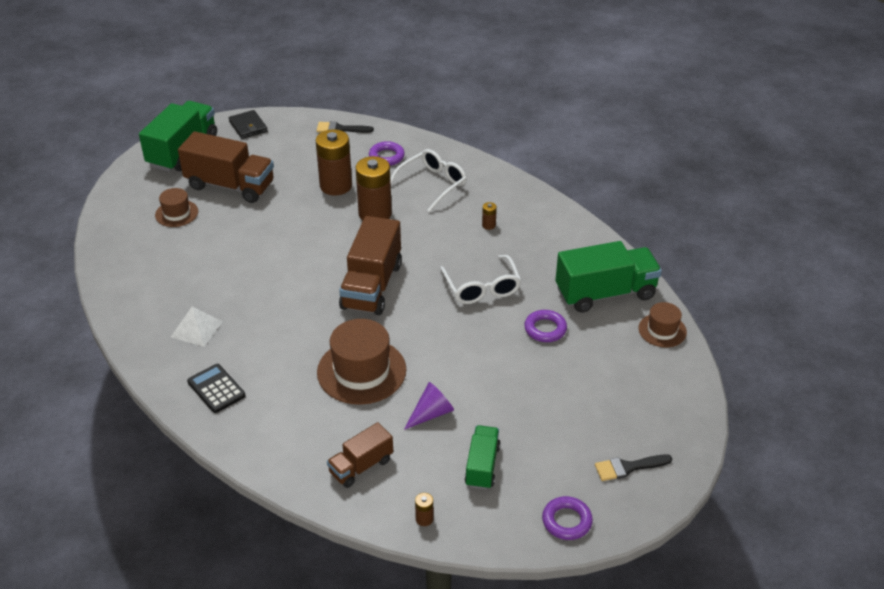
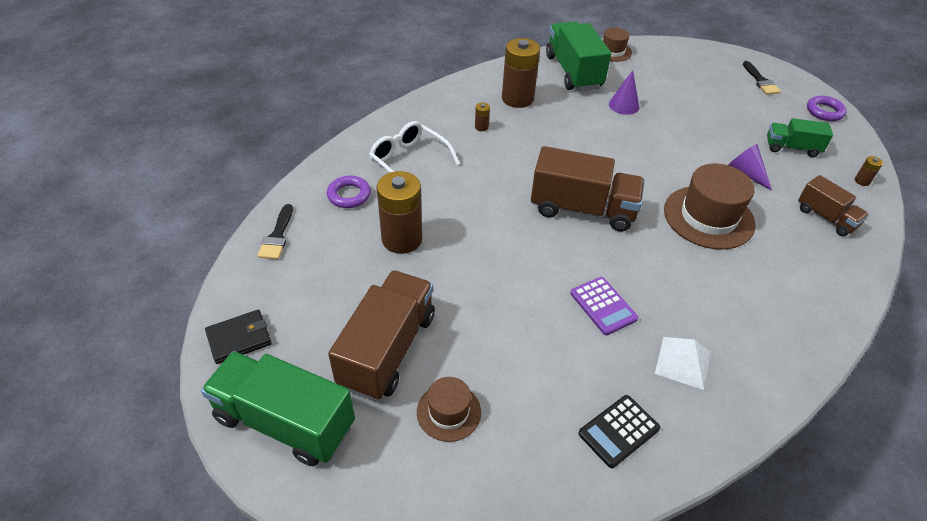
camera: 90 degrees left, 5 degrees up
black calculator [187,364,246,413] -> black calculator moved to [578,395,660,468]
brown battery [356,156,392,221] -> brown battery moved to [502,38,540,108]
white glasses [440,255,522,304] -> none
purple ring [524,310,567,342] -> purple cone [609,70,639,115]
none -> purple calculator [570,277,638,335]

